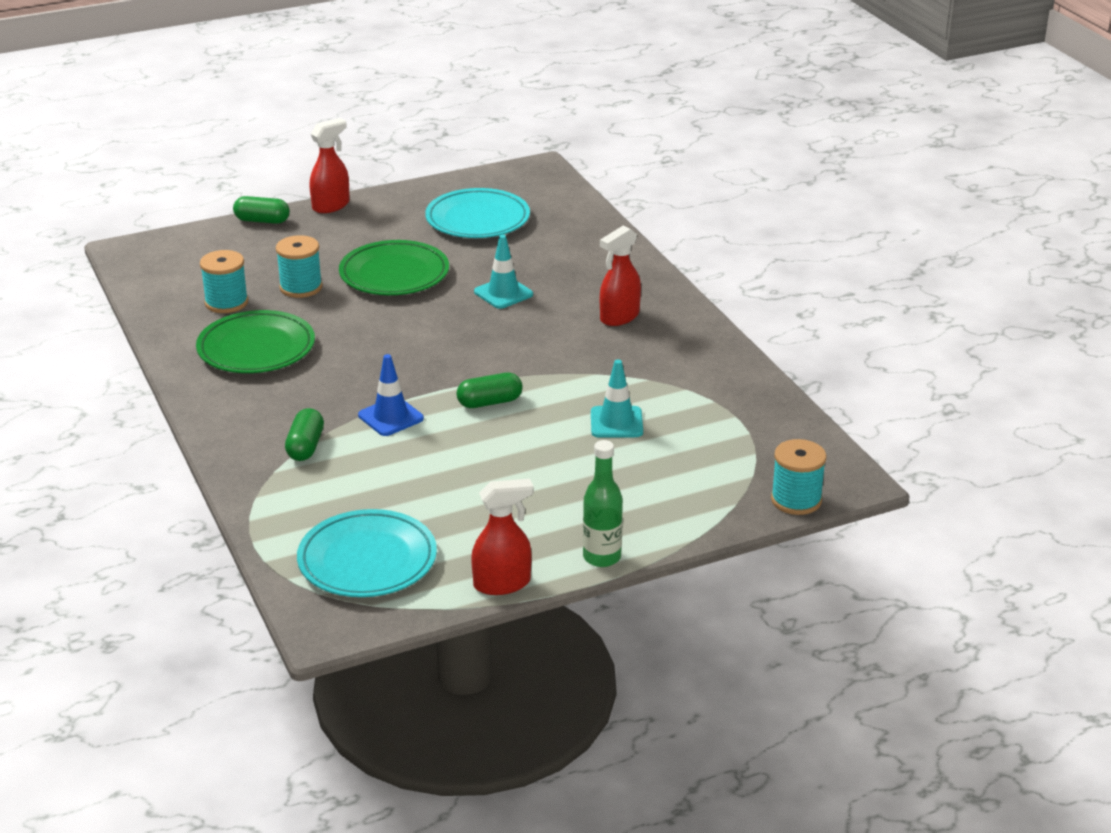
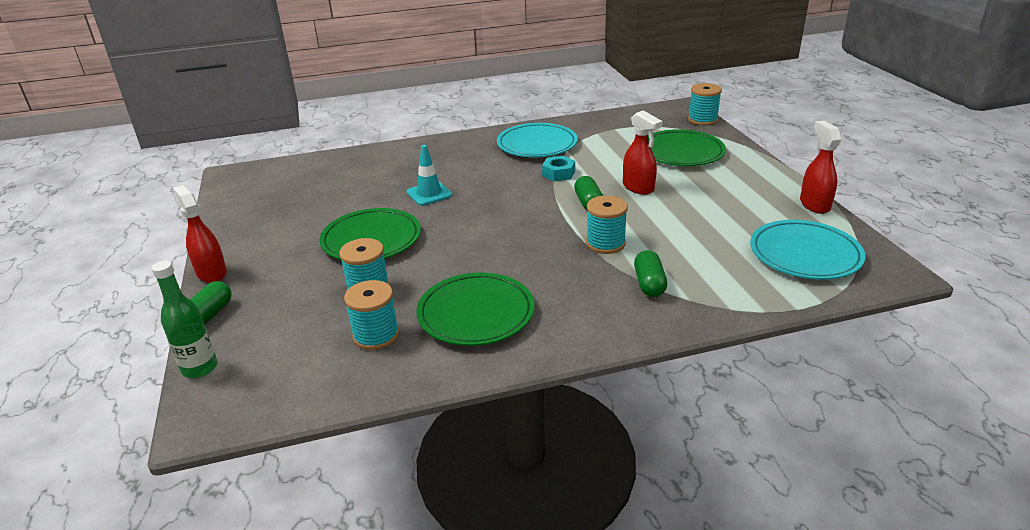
camera: 80 degrees left, 0 degrees up
green capsule [285,408,324,461] -> green capsule turned 75 degrees clockwise [634,250,667,297]
blue traffic cone [358,354,424,436] -> turquoise spool [586,195,628,254]
turquoise plate [425,188,530,238] -> turquoise plate moved to [497,123,578,157]
green bottle [583,440,623,567] -> green bottle moved to [151,261,217,378]
turquoise traffic cone [591,359,643,437] -> none
red spray bottle [600,226,641,326] -> red spray bottle moved to [623,110,663,195]
none -> turquoise nut [542,156,575,182]
none -> green plate [648,129,726,166]

